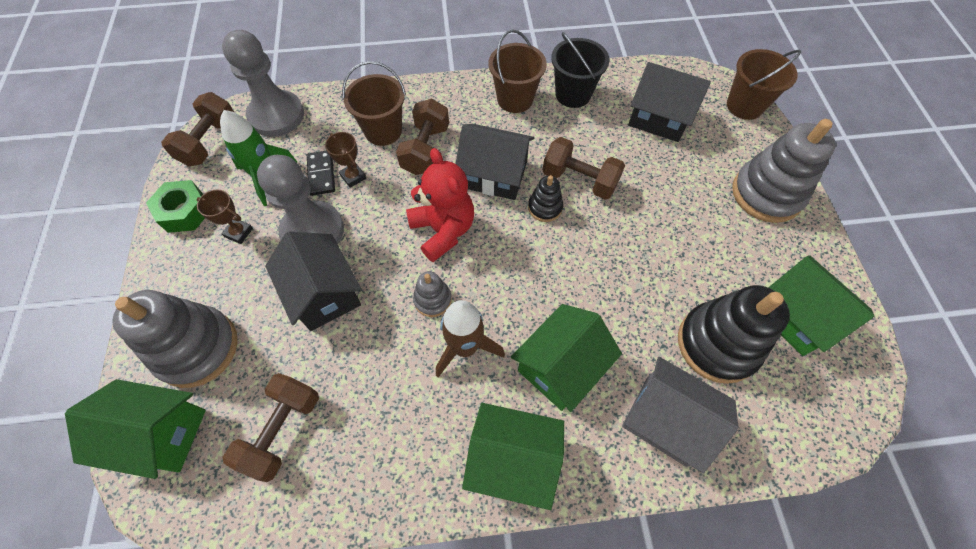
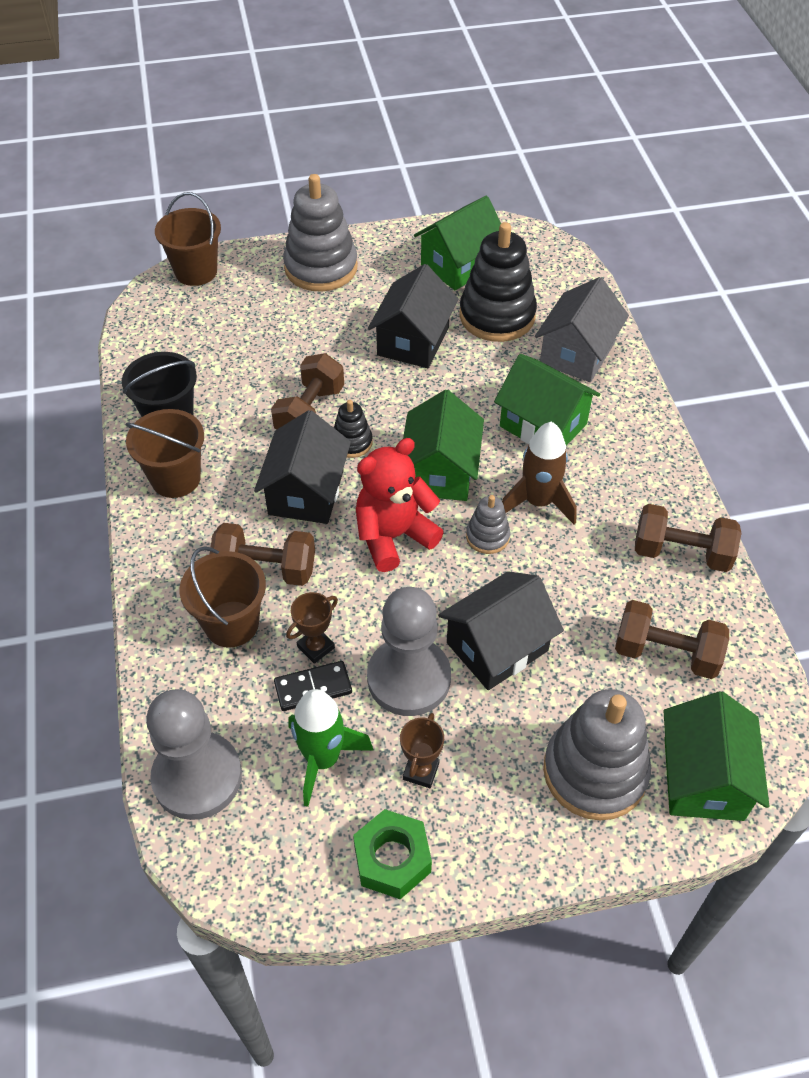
camera: 95 degrees left, 10 degrees down
brown dumbbell [161,92,235,166] -> brown dumbbell moved to [635,504,741,572]
green house [462,403,564,510] -> green house moved to [403,390,484,501]
black house [628,62,711,142] -> black house moved to [368,264,458,368]

